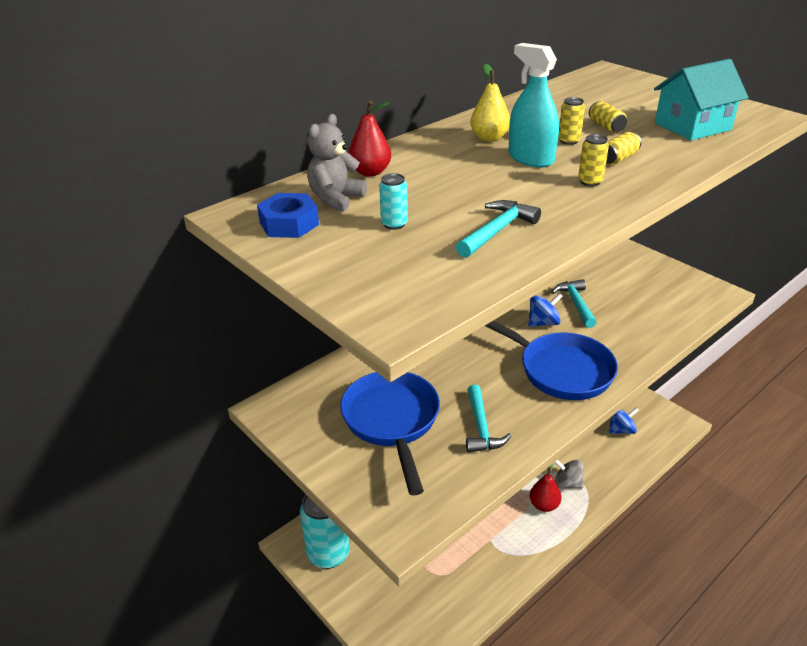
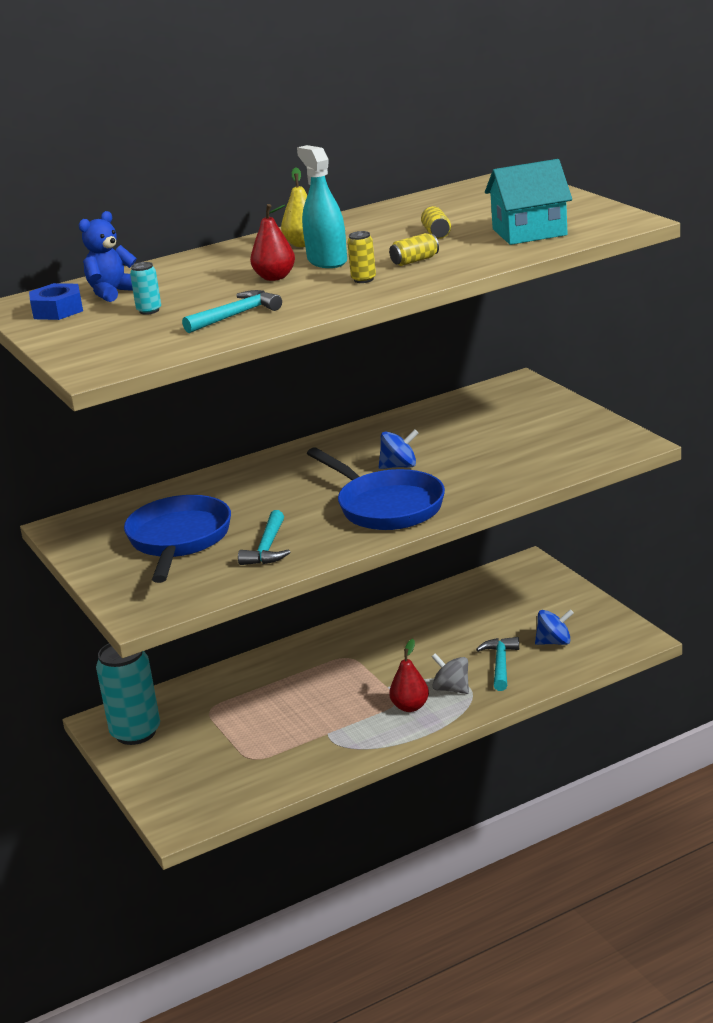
camera: 15 degrees right, 10 degrees down
grey teddy bear [307,114,367,212] -> blue teddy bear [79,211,137,302]
red pear [348,101,391,176] -> red pear moved to [250,204,295,281]
turquoise hammer [552,279,597,328] -> turquoise hammer moved to [476,637,519,691]
yellow can [558,97,585,145] -> none

